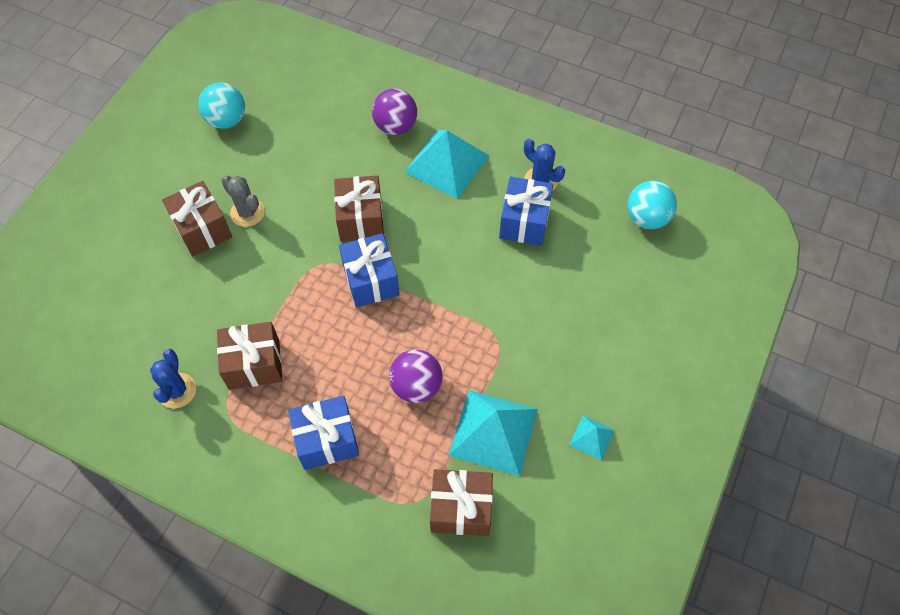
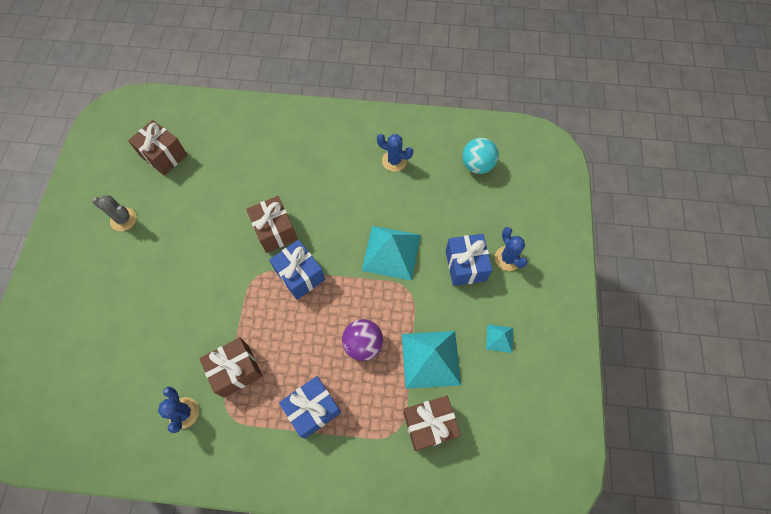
camera: 20 degrees left, 5 degrees up
brown gift [162,181,232,257] -> brown gift moved to [128,120,187,176]
turquoise ball [198,82,245,129] -> none
grey cactus [221,175,265,227] -> grey cactus moved to [93,195,137,231]
purple ball [372,89,417,135] -> none
turquoise pyramid [405,130,489,199] -> turquoise pyramid moved to [361,226,421,281]
blue gift [499,177,553,246] -> blue gift moved to [446,234,492,286]
none -> blue cactus [495,227,528,271]

